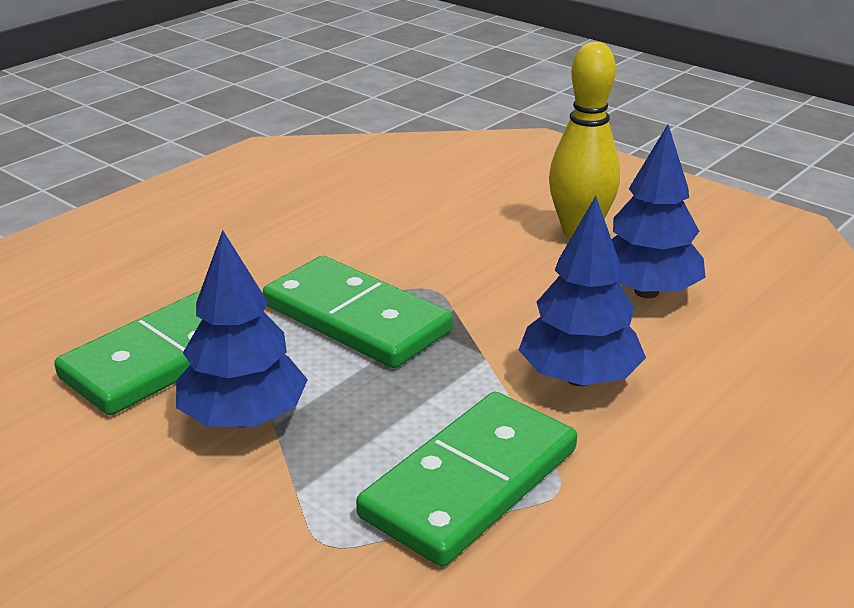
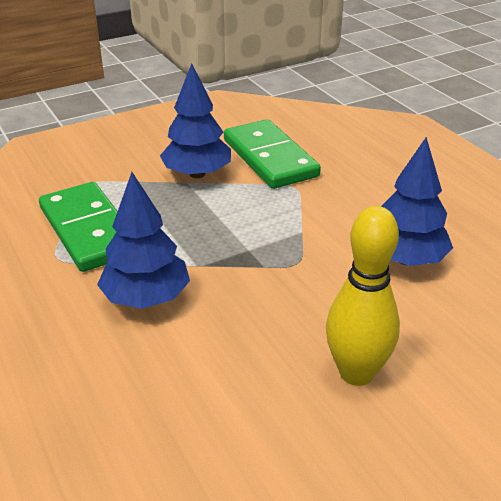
camera: 110 degrees right, 5 degrees up
green domino [263,256,453,368] -> none
blue tree [612,124,706,298] -> blue tree moved to [381,137,453,266]

